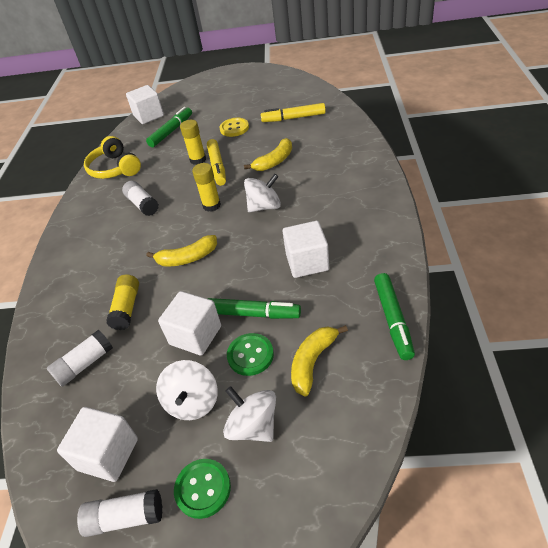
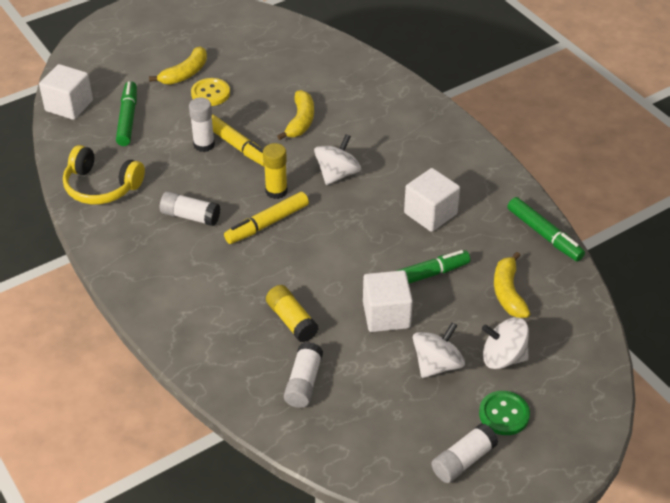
camera: 40 degrees left, 0 degrees up
white cube [57,407,138,482] -> none
yellow banana [147,235,217,267] -> yellow banana moved to [149,47,207,85]
white spinning top [156,360,218,420] -> white spinning top turned 105 degrees counterclockwise [413,322,465,378]
yellow glue stick [180,120,206,165] -> white glue stick [189,97,215,152]
green button [227,333,274,376] -> none
yellow marker [261,103,326,122] -> yellow marker moved to [224,192,309,244]

